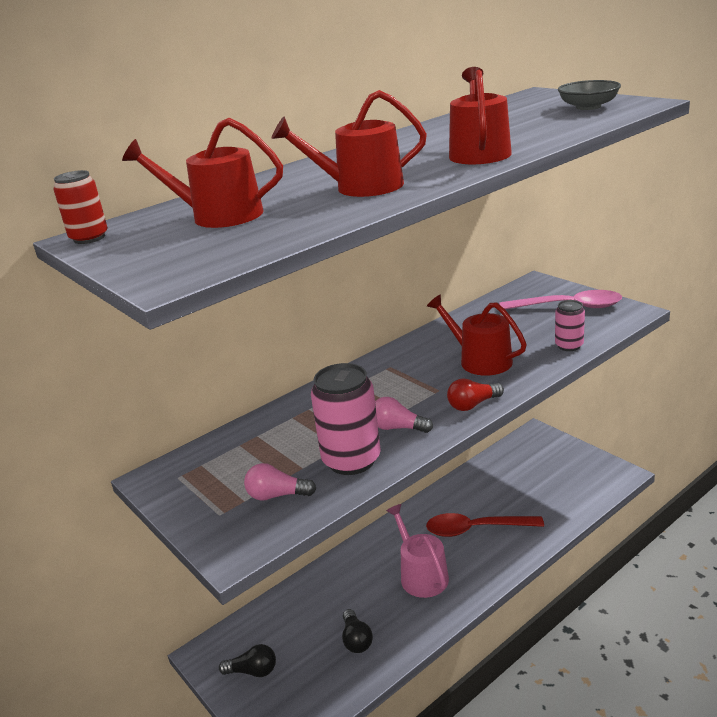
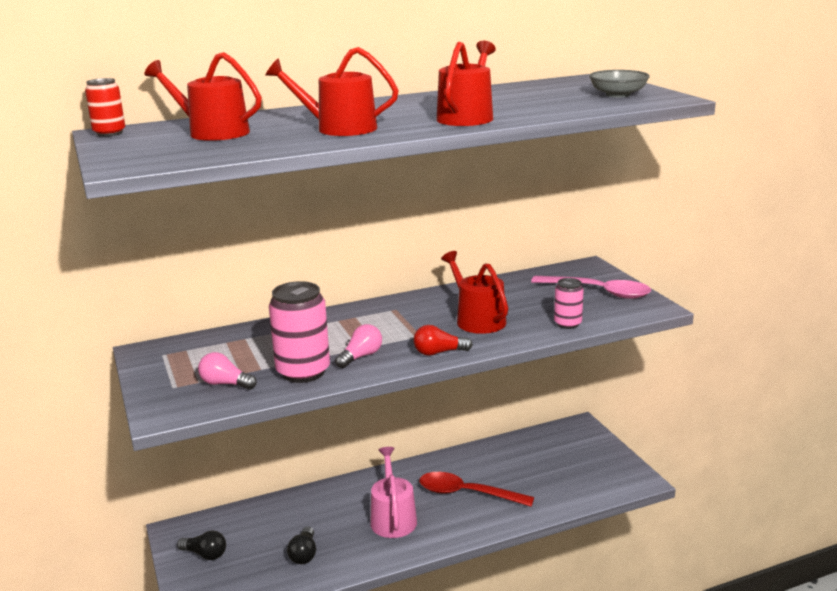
camera: 15 degrees right, 5 degrees down
pink light bulb [375,397,433,433] -> pink light bulb turned 90 degrees clockwise [335,324,382,368]

